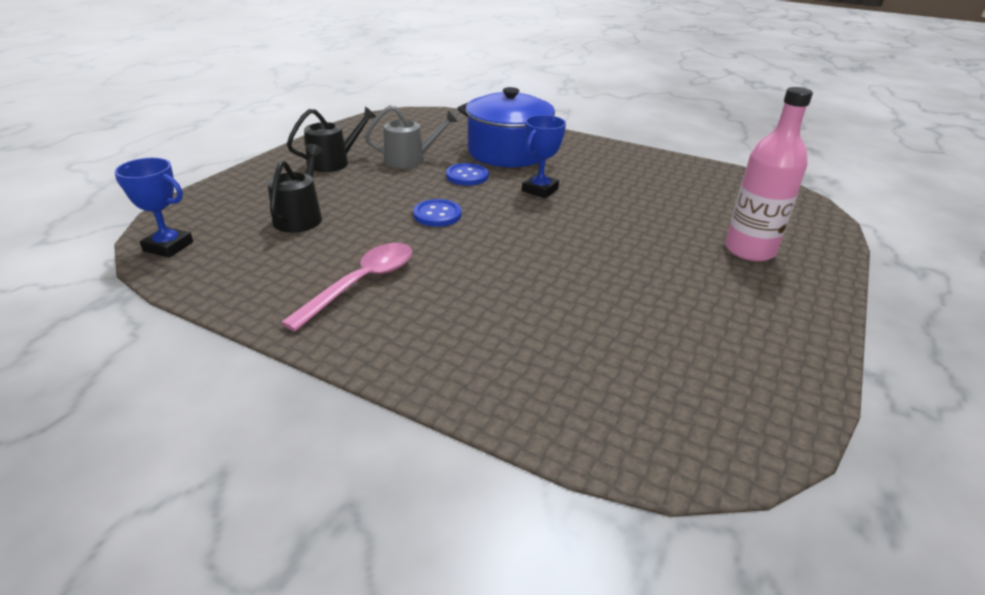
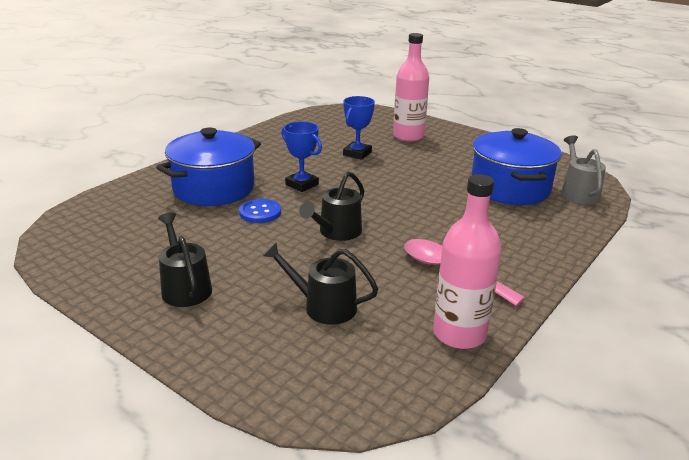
camera: 80 degrees left, 5 degrees down
blue trophy [115,158,193,258] -> blue trophy moved to [343,96,375,160]
grey watering can [365,105,458,169] -> grey watering can moved to [561,136,606,204]
blue button [413,199,462,227] -> black watering can [299,172,364,241]
none -> pink bottle [433,174,501,349]
none -> blue pot [472,128,562,205]

